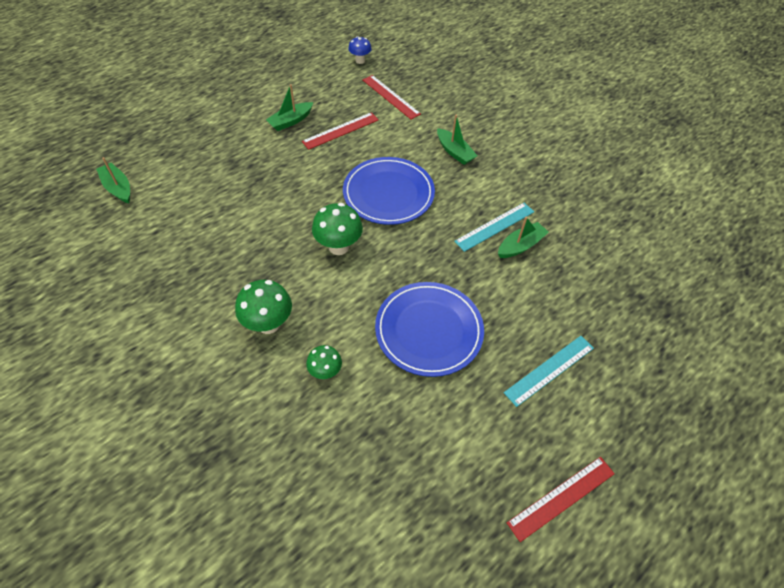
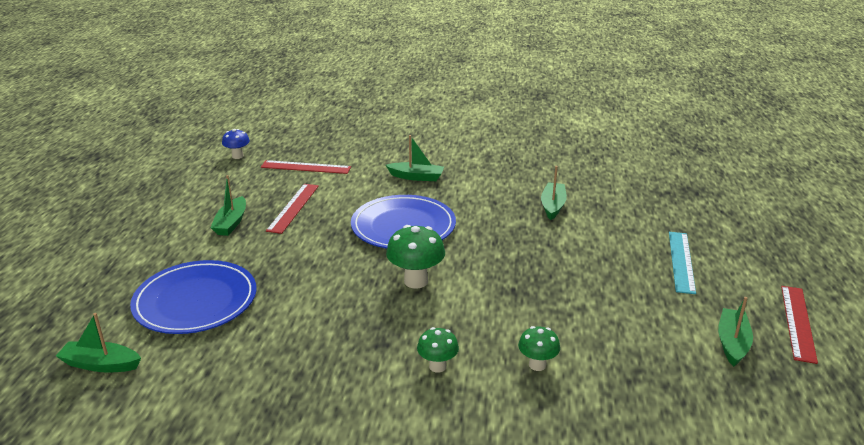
camera: 40 degrees left, 25 degrees down
green mushroom [235,280,292,334] -> green mushroom [417,327,459,373], size x0.61
blue plate [375,282,484,377] -> blue plate moved to [130,260,257,334]
turquoise ruler [454,203,534,252] -> none
none -> green boat [718,297,753,367]

